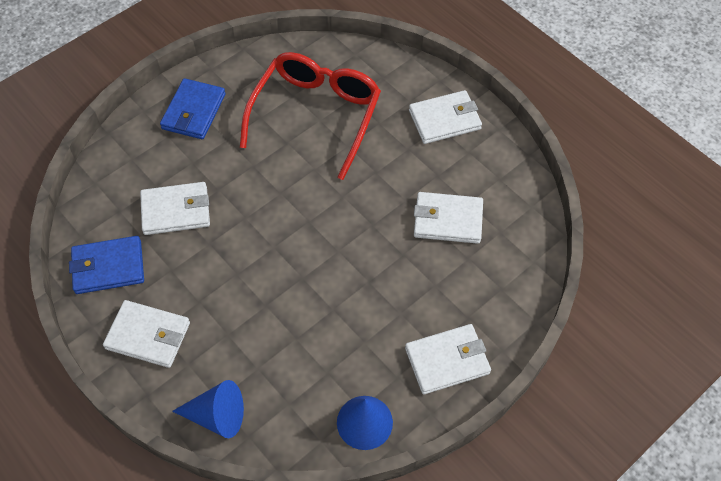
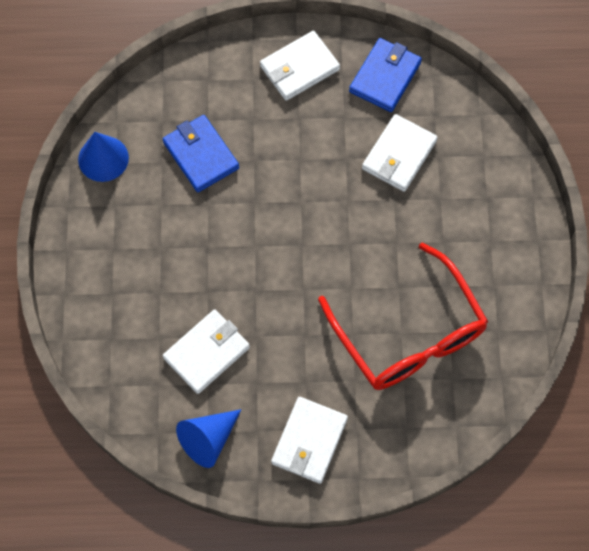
camera: 130 degrees right, 10 degrees up
blue wallet [160,78,226,139] -> blue wallet moved to [163,115,239,192]
blue cone [172,380,244,438] -> blue cone moved to [176,409,242,468]
white wallet [405,324,491,394] -> none

